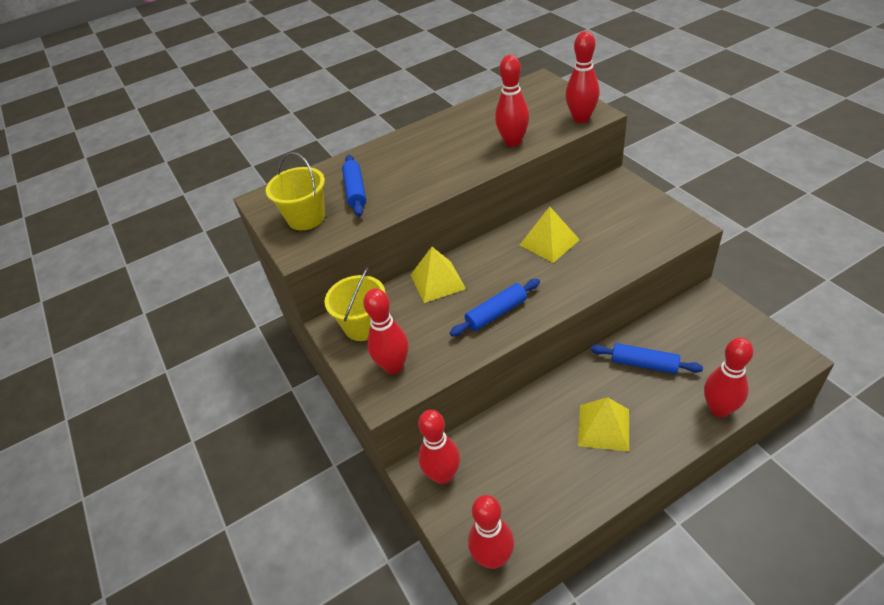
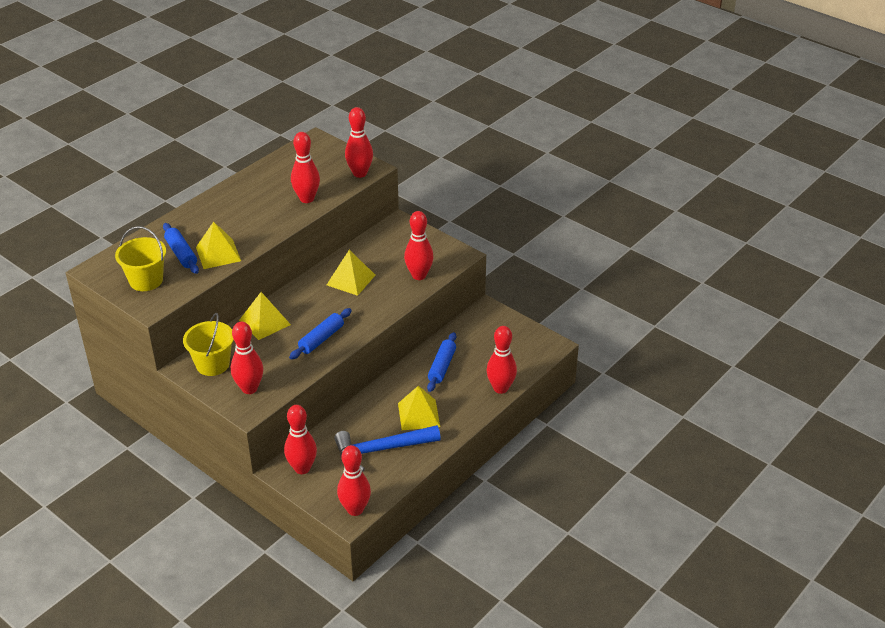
camera: 25 degrees left, 5 degrees down
blue rolling pin [591,343,703,374] -> blue rolling pin turned 75 degrees counterclockwise [427,332,456,392]
none -> yellow pyramid [196,222,241,269]
none -> blue hammer [334,425,441,472]
none -> red bowling pin [404,211,434,280]

